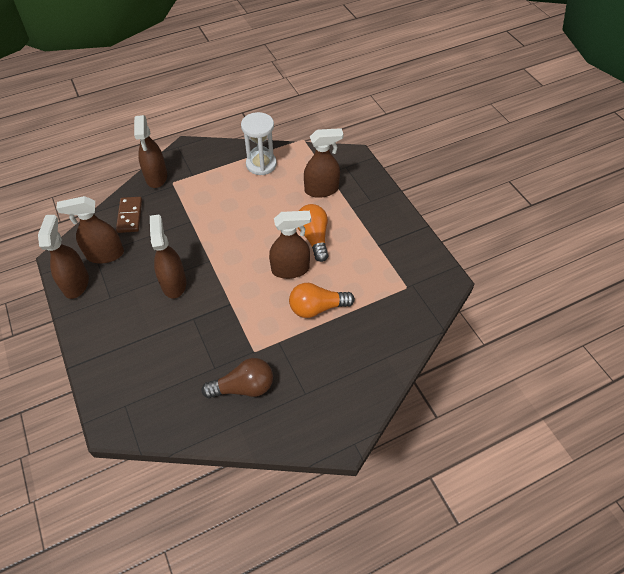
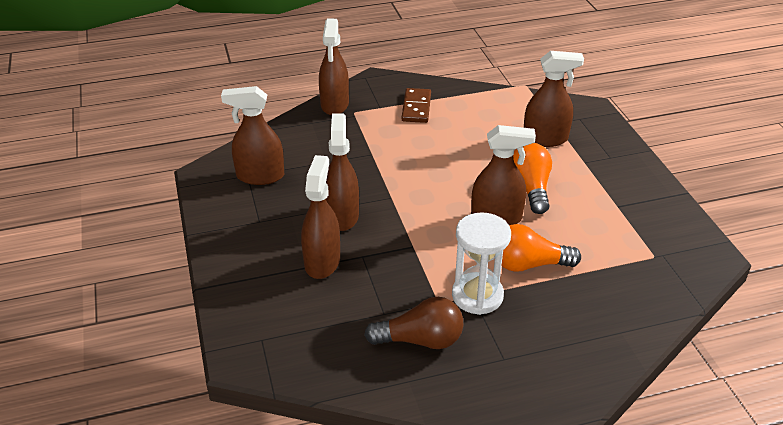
camera: 10 degrees right, 15 degrees down
brown spray bottle [38,215,89,299] -> brown spray bottle moved to [301,155,340,279]
brown domino [116,197,142,233] -> brown domino moved to [402,88,431,123]
white hourglass [241,112,277,175] -> white hourglass moved to [452,212,511,315]

